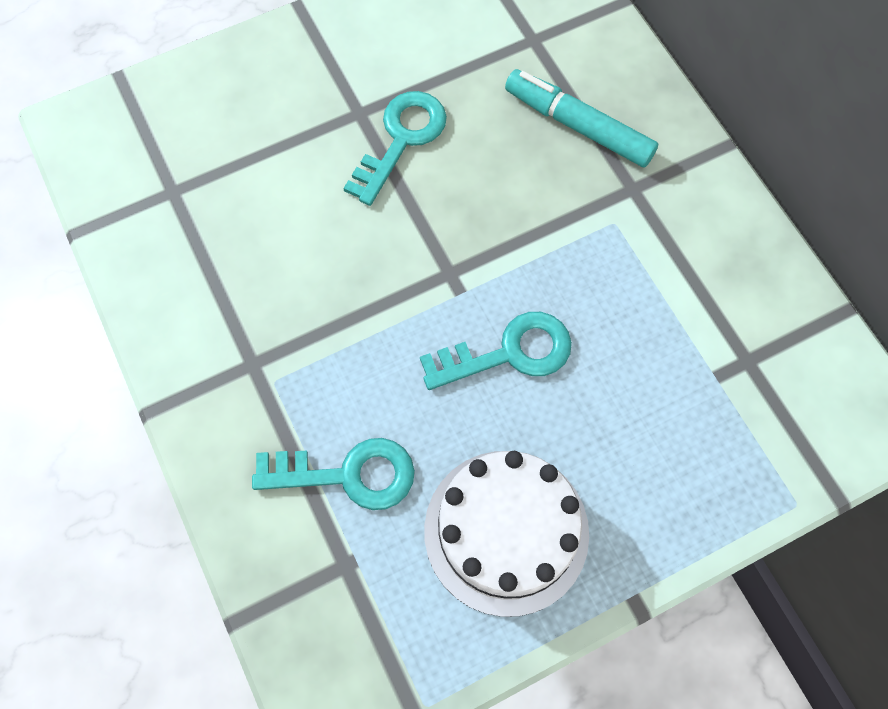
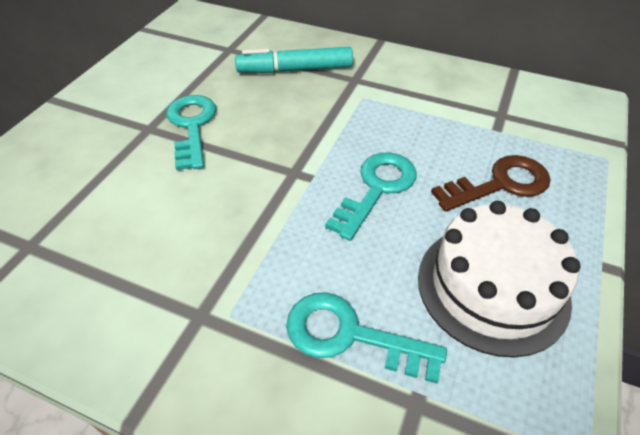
camera: 40 degrees left, 20 degrees down
turquoise key [252,438,415,510] -> turquoise key turned 120 degrees counterclockwise [286,292,447,384]
none -> brown key [431,155,550,212]

